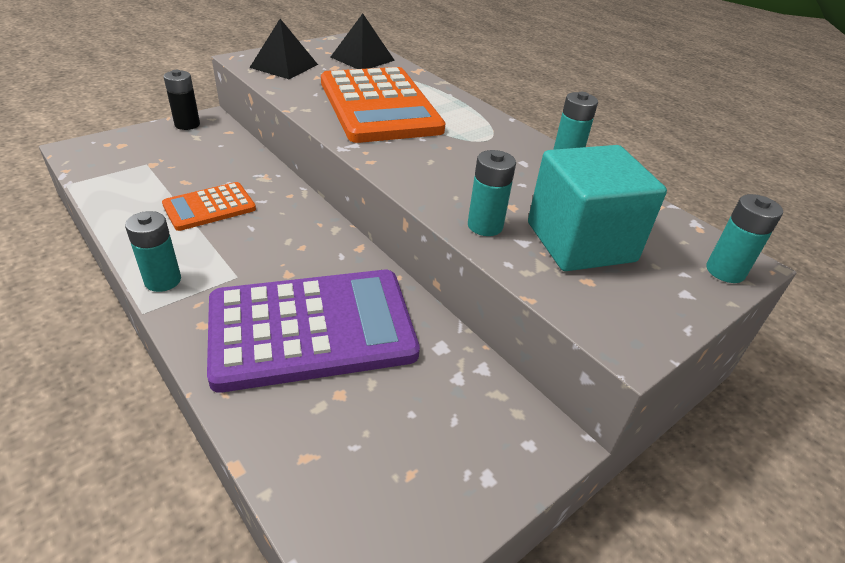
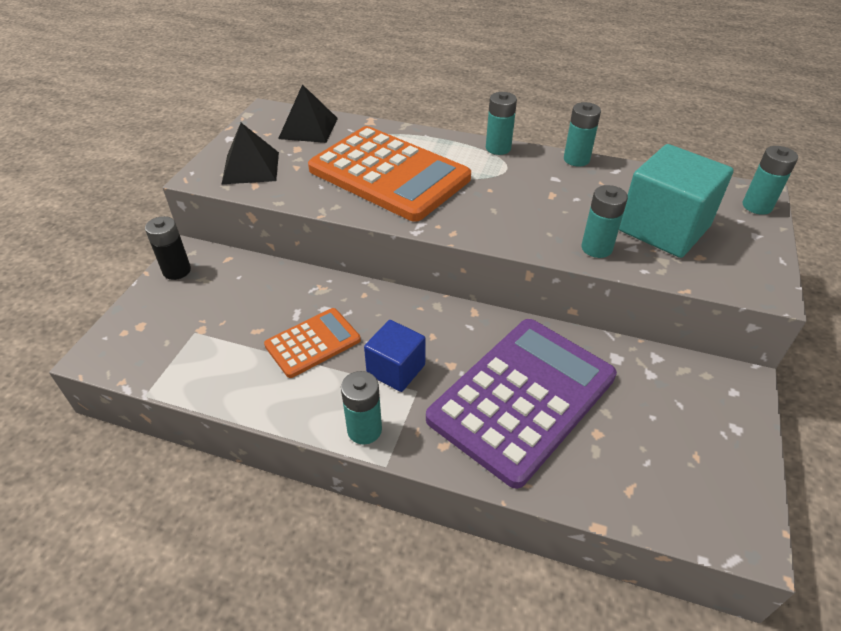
camera: 30 degrees left, 5 degrees up
orange calculator [162,182,256,231] -> orange calculator turned 150 degrees counterclockwise [264,308,361,378]
none -> blue cube [364,320,426,392]
none -> turquoise battery [486,92,517,155]

